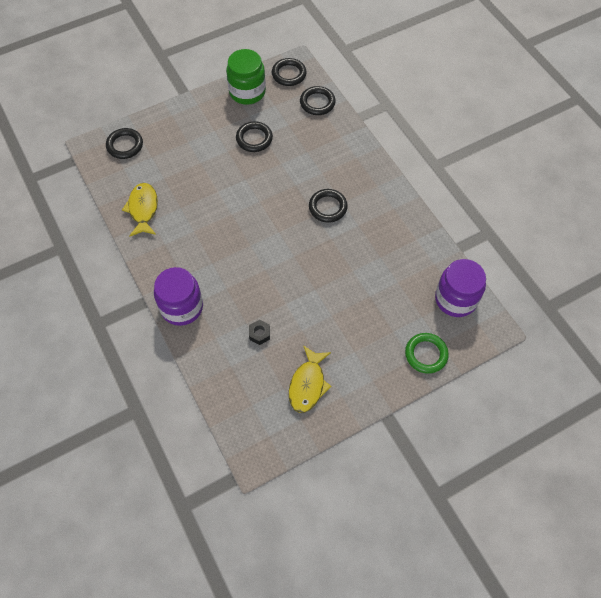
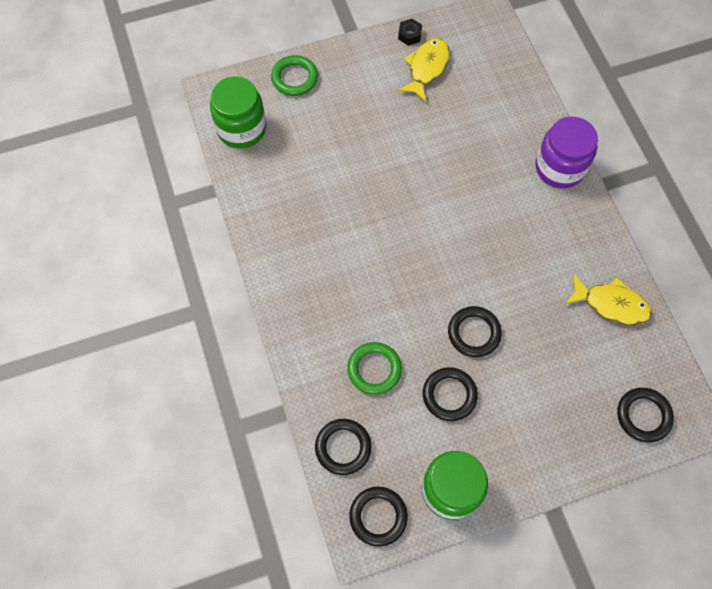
camera: 170 degrees left, 5 degrees up
yellow fish [122,183,158,236] -> yellow fish turned 75 degrees counterclockwise [565,273,652,325]
black nut [249,320,270,345] -> black nut moved to [398,19,422,46]
black ring [309,189,348,223] -> black ring moved to [448,306,502,357]
purple jar [435,259,486,317] -> green jar [210,76,266,149]
none -> green ring [347,342,402,395]

